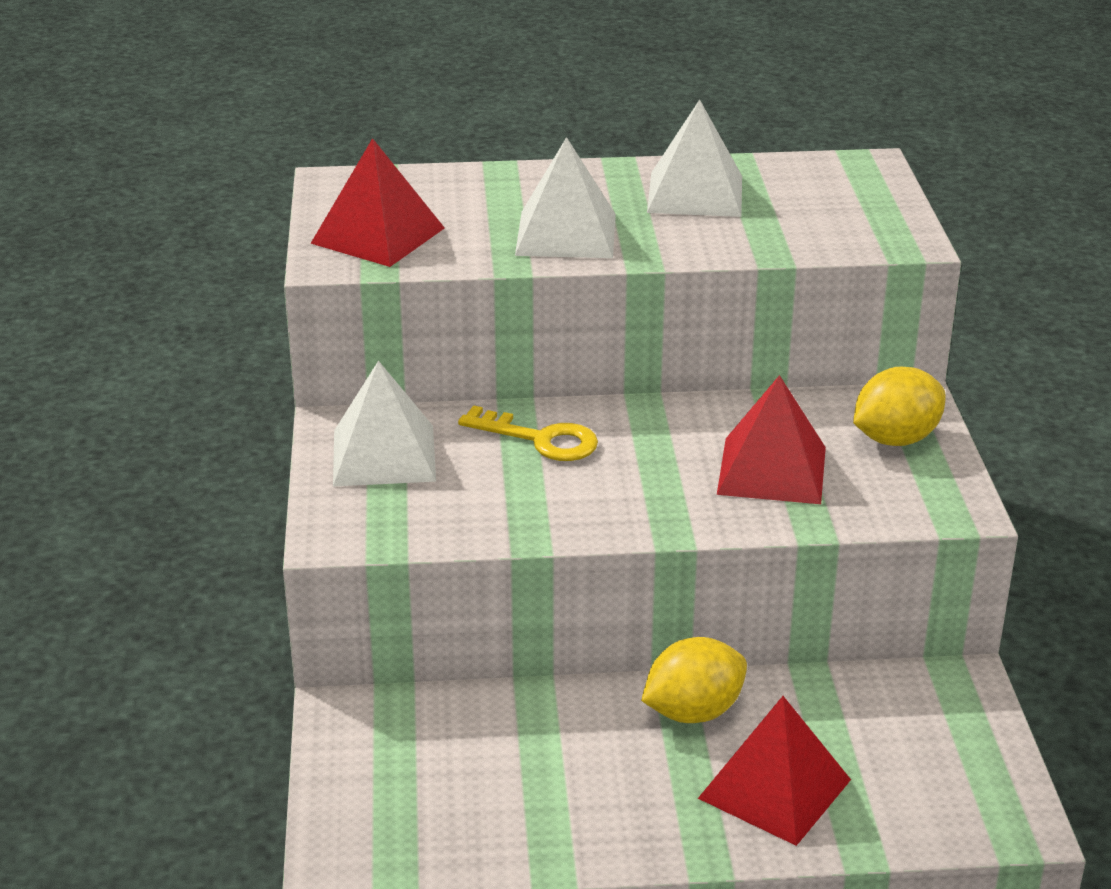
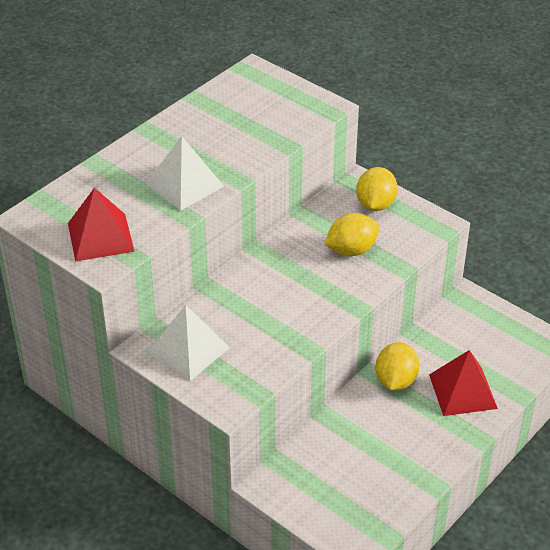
camera: 45 degrees left, 10 degrees up
yellow key [458,405,598,461] -> none
white pyramid [647,99,742,217] -> none
red pyramid [717,375,826,504] -> yellow lemon [324,213,379,256]

